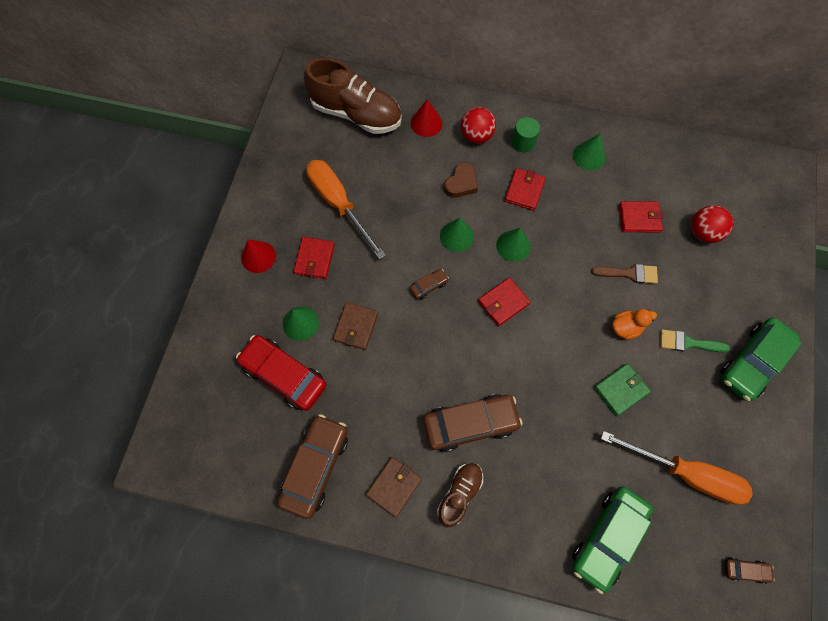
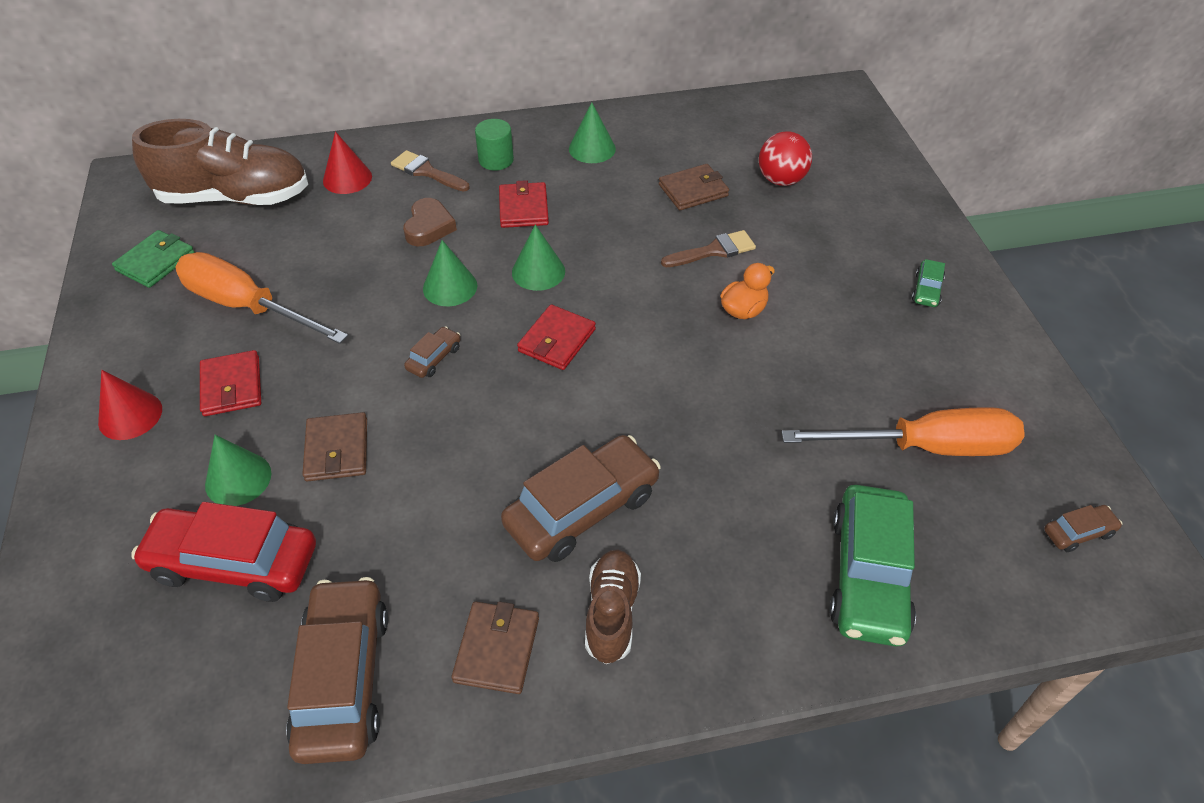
camera: 25 degrees left, 20 degrees down
red ball [461,107,496,144] -> brown brush [391,150,470,192]
green wallet [594,363,651,416] -> green wallet moved to [112,230,195,288]
red wallet [619,201,663,233] -> brown wallet [659,164,729,210]
green brush [661,329,730,352] -> none
green car [720,317,802,401] -> green car [912,259,945,307], size x0.45

